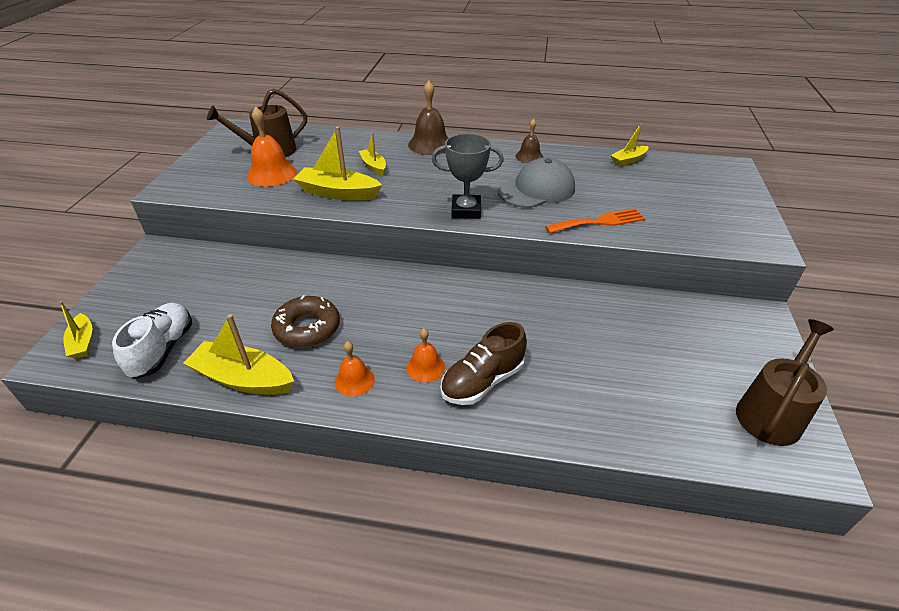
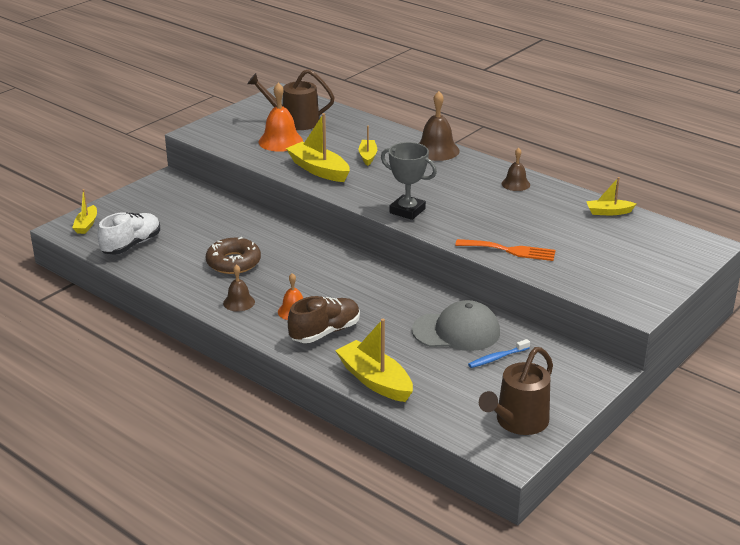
camera: 30 degrees right, 10 degrees down
yellow boat [183,314,294,395] -> yellow boat moved to [335,319,413,402]
orange bell [335,341,375,397] -> brown bell [223,264,255,312]
brown shoe [440,322,527,405] -> brown shoe turned 150 degrees clockwise [288,296,360,343]
grey cap [498,157,575,208] -> grey cap moved to [412,300,500,351]
brown watering can [736,319,834,446] -> brown watering can turned 150 degrees clockwise [479,347,553,435]
none -> blue toothbrush [468,339,530,368]

